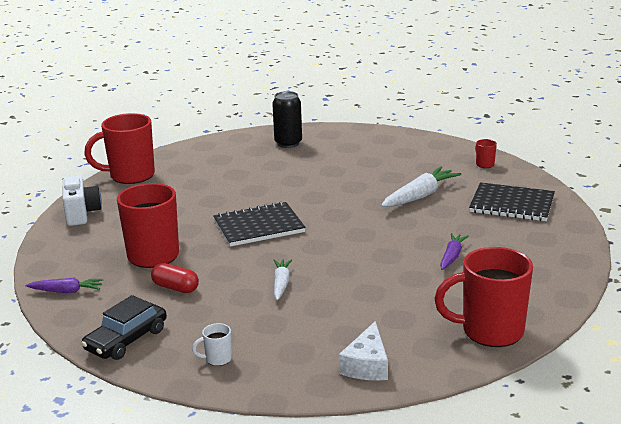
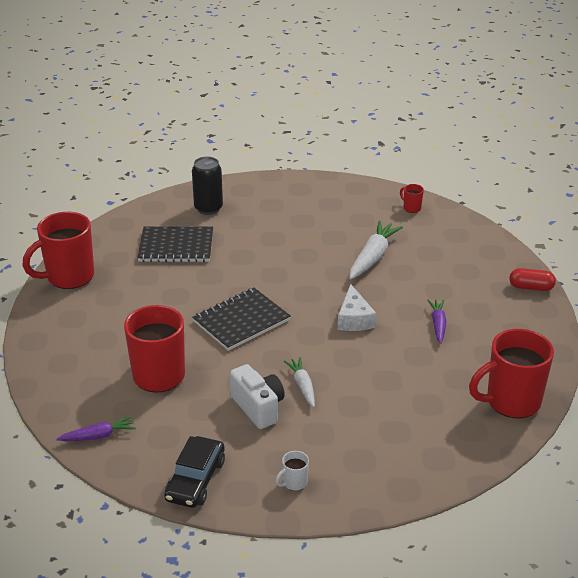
camera: 20 degrees left, 10 degrees up
white camera [63,175,102,226] -> white camera moved to [230,364,285,429]
red capsule [151,263,199,293] -> red capsule moved to [509,268,556,291]
white cheese [339,321,388,380] -> white cheese moved to [338,284,376,331]
black notebook [469,182,555,221] -> black notebook moved to [137,226,213,262]

